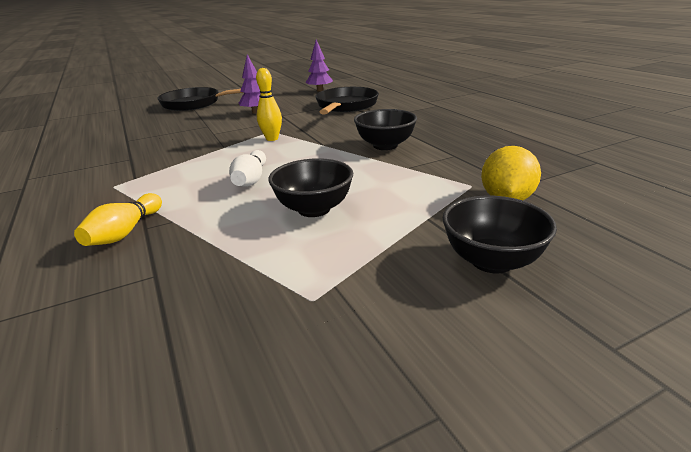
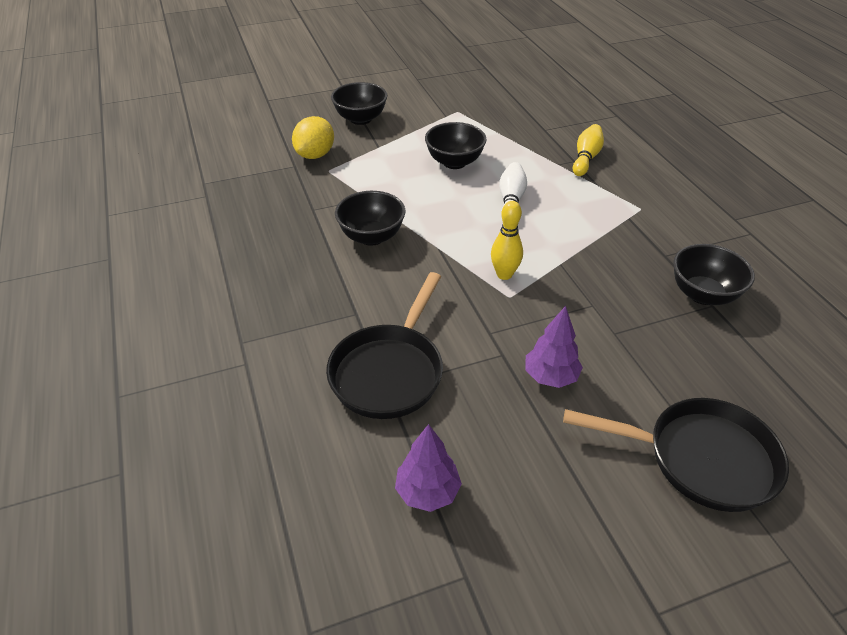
camera: 175 degrees left, 15 degrees up
none -> black bowl [673,244,755,305]

